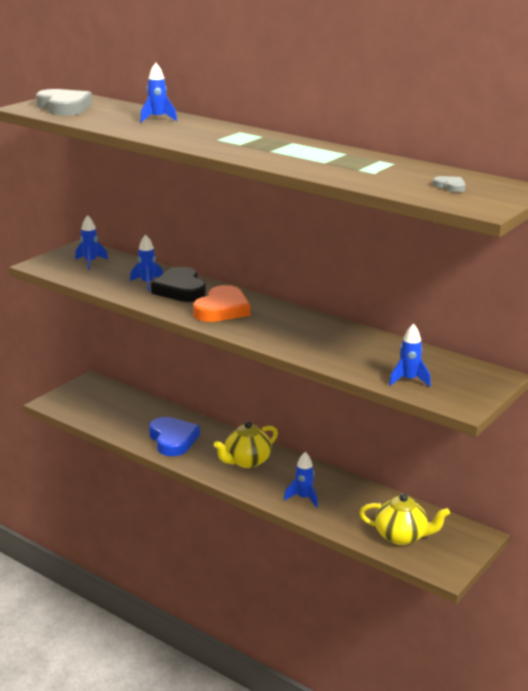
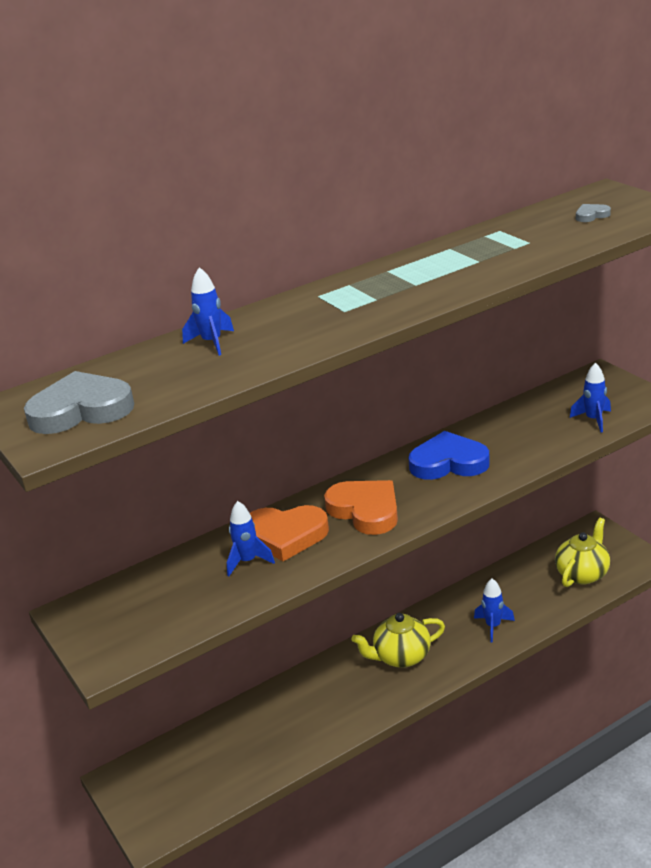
camera: 65 degrees left, 5 degrees up
blue rocket [75,215,108,270] -> none
blue heart [149,417,200,456] -> blue heart moved to [408,431,490,480]
black heart [151,267,206,302] -> orange heart [250,505,329,561]
yellow teapot [214,421,278,468] -> yellow teapot turned 90 degrees clockwise [352,613,445,668]

